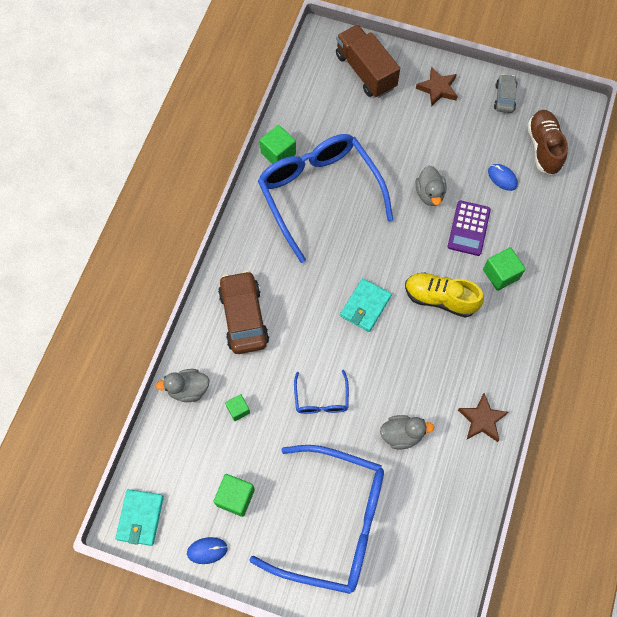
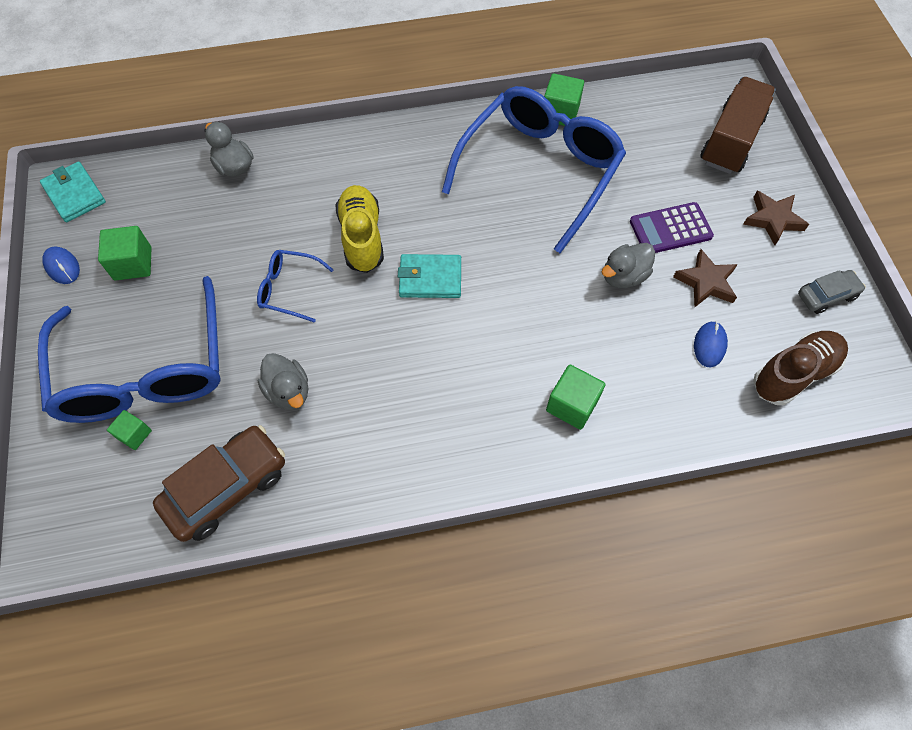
camera: 60 degrees right, 5 degrees down
turquoise wallet [116,489,164,546] -> turquoise wallet turned 75 degrees clockwise [40,161,106,222]
brown car [218,271,269,354] -> brown car moved to [153,425,285,542]
green cube [225,394,250,421] -> green cube moved to [107,410,152,450]
blue glasses [294,370,349,414] -> blue glasses turned 45 degrees clockwise [257,250,334,323]
yellow shoe [405,272,484,318] -> yellow shoe moved to [335,185,384,273]
purple calculator [448,200,491,256] -> purple calculator moved to [630,202,714,253]
brown star [458,393,509,442] -> brown star moved to [673,249,738,308]

